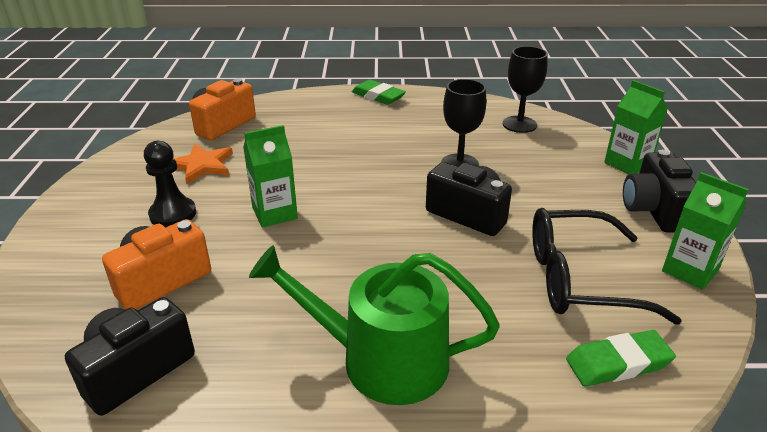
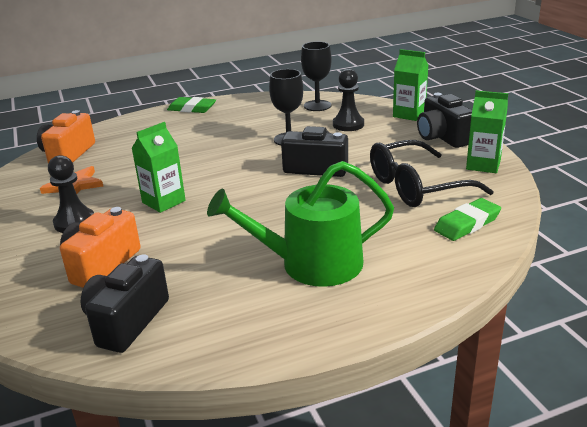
camera: 20 degrees left, 5 degrees down
none -> black pawn [333,69,364,131]

